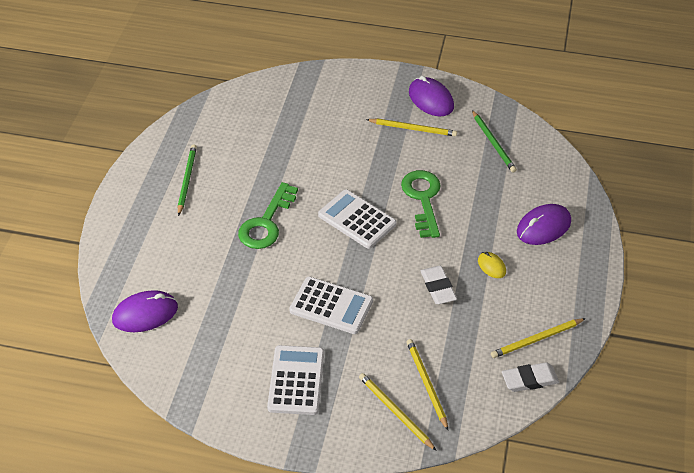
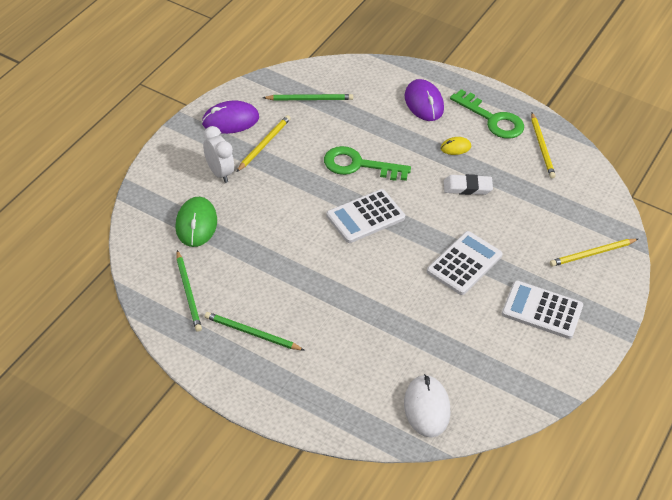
camera: 75 degrees left, 0 degrees up
purple mouse [112,290,178,332] -> white mouse [404,374,450,438]
green key [238,182,298,249] -> green key moved to [450,89,524,139]
yellow pencil [406,339,448,430] -> none
white eraser [502,362,559,392] -> none
none -> green mouse [175,197,217,247]
none -> green pencil [177,250,202,332]
none -> white clock [203,126,234,183]

